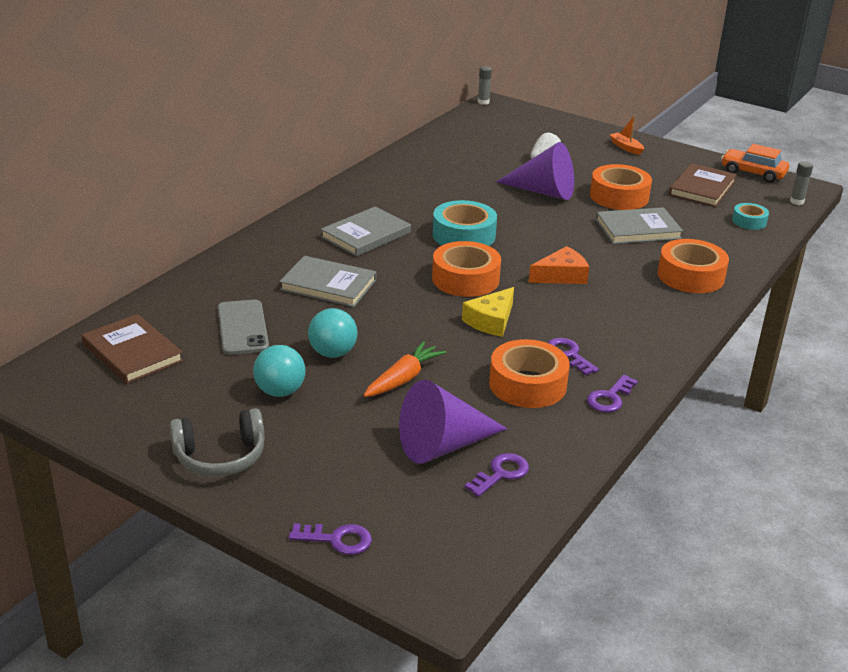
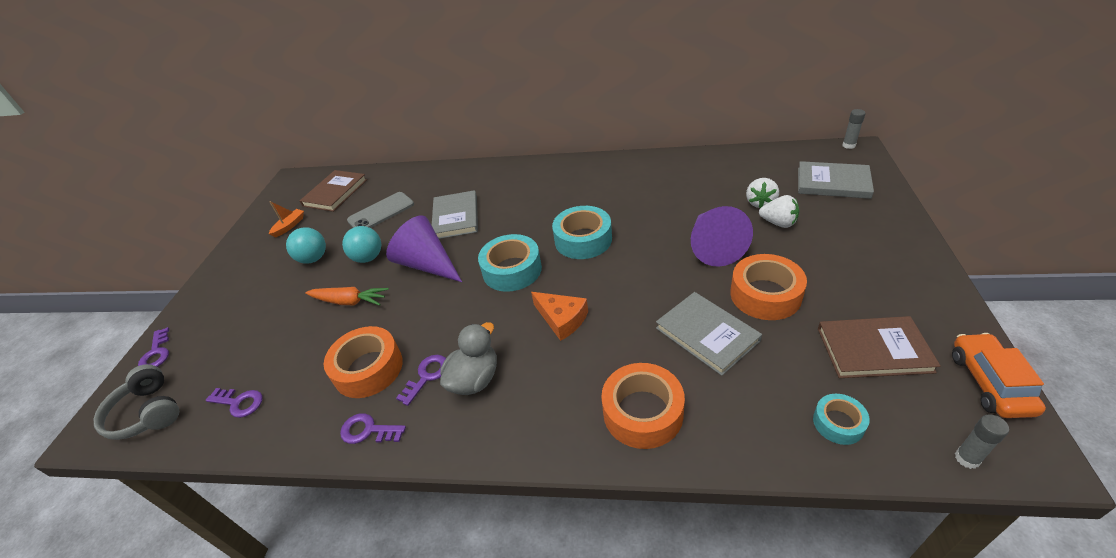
camera: 70 degrees right, 10 degrees up
grey headphones [170,408,265,477] -> grey headphones moved to [94,364,179,440]
grey book [321,207,411,257] -> grey book moved to [798,161,874,199]
purple cone [399,380,507,464] -> purple cone moved to [386,216,462,282]
orange tape [432,241,501,297] -> turquoise tape [478,234,542,292]
yellow cheese [462,287,514,337] -> none
orange boat [610,115,644,155] -> orange boat moved to [269,201,304,237]
none -> grey duck [440,322,497,395]
none -> white strawberry [746,178,779,208]

